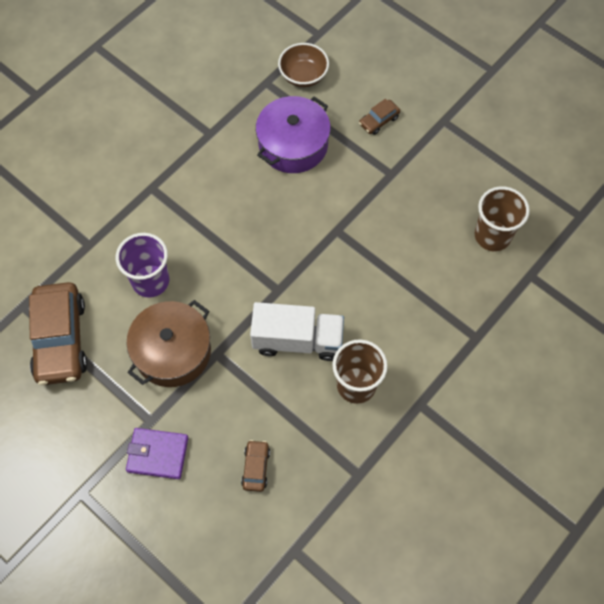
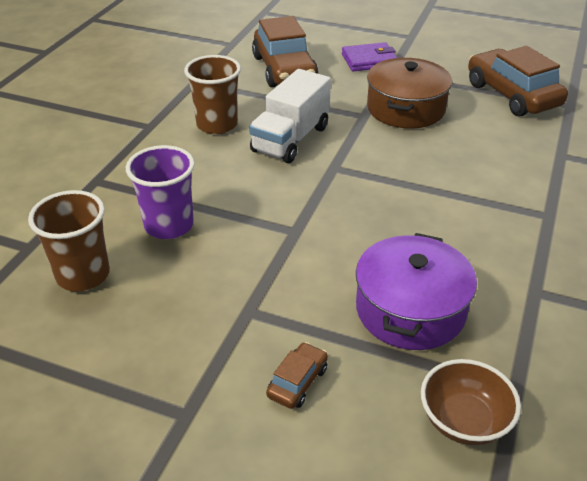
camera: 160 degrees right, 25 degrees down
purple cup [116,233,169,298] -> purple cup moved to [126,145,195,239]
brown car [241,440,270,492] -> brown car [252,16,318,87], size x2.21
white truck [250,302,344,361] -> white truck turned 45 degrees counterclockwise [249,69,331,163]

